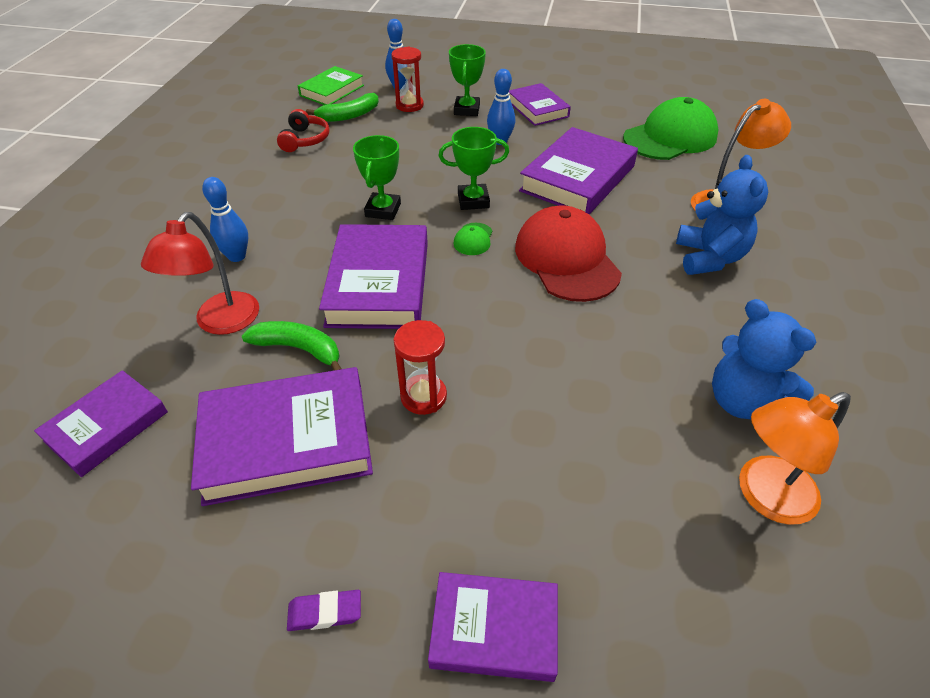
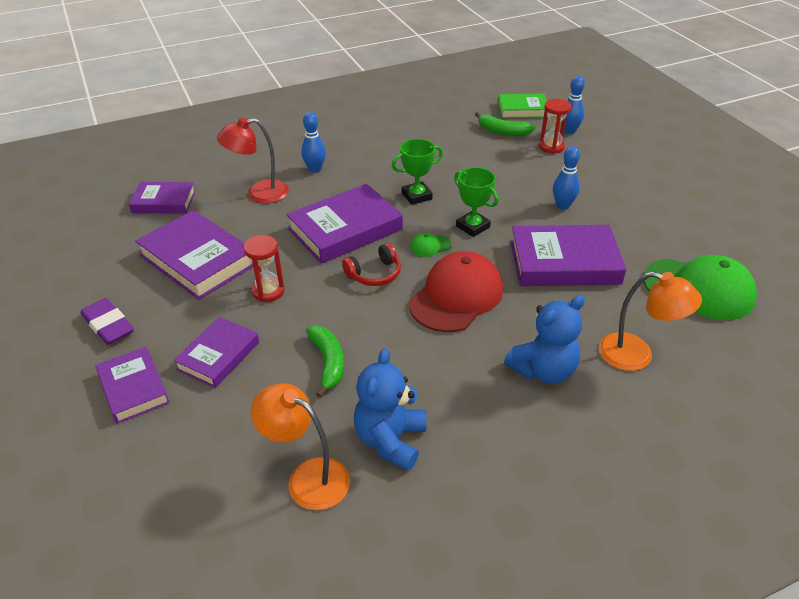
camera: 55 degrees right, 5 degrees down
green banana [242,321,341,371] -> green banana moved to [306,325,344,398]
red headphones [277,109,330,152] -> red headphones moved to [342,243,401,286]
purple eraser [287,590,361,631] -> purple eraser [81,298,134,345], size x1.69
green trophy [449,44,486,116] -> none
purple book [509,83,571,126] -> purple book moved to [173,317,259,388]

